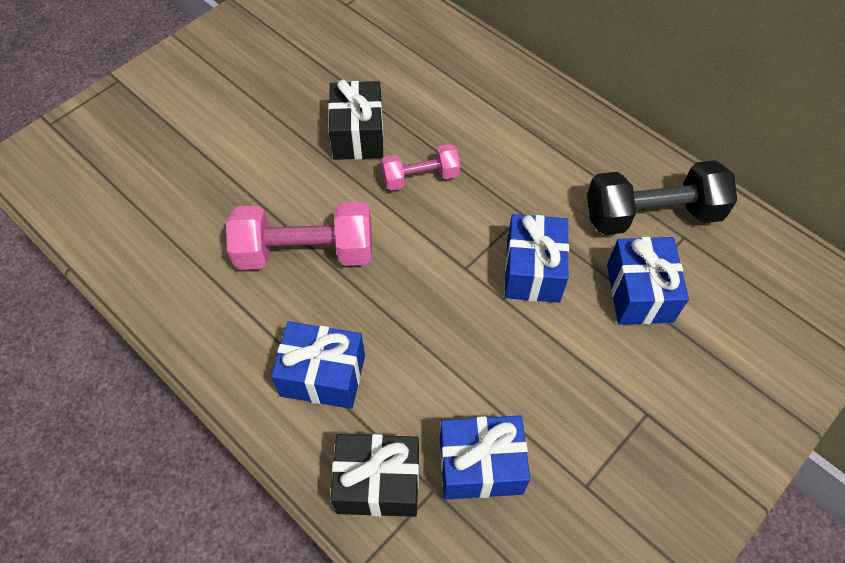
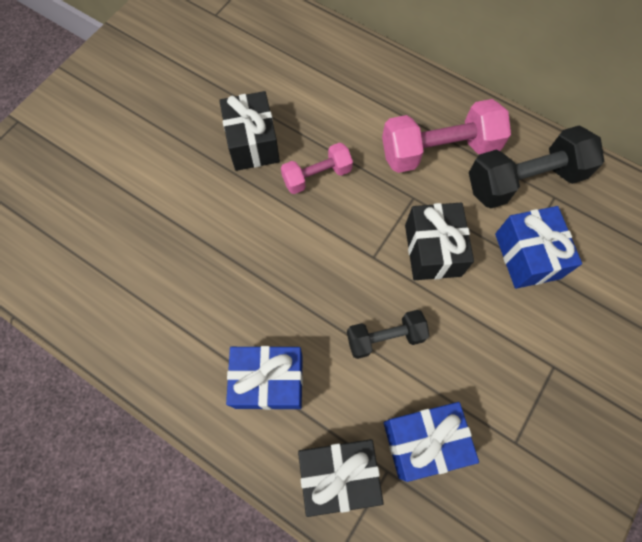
camera: 10 degrees left, 10 degrees up
pink dumbbell [226,202,372,270] -> pink dumbbell moved to [382,99,511,173]
blue gift [505,214,569,303] -> black gift [405,202,474,280]
none -> black dumbbell [347,310,430,359]

